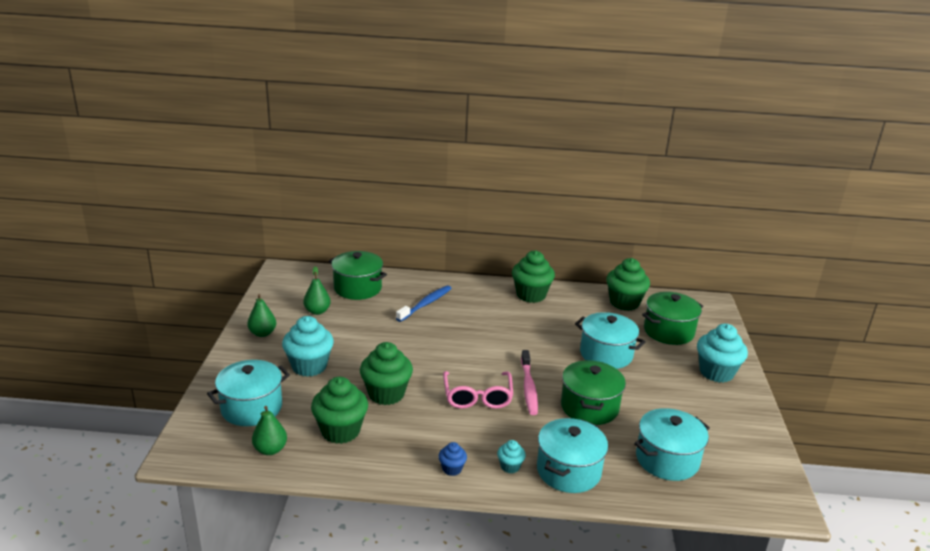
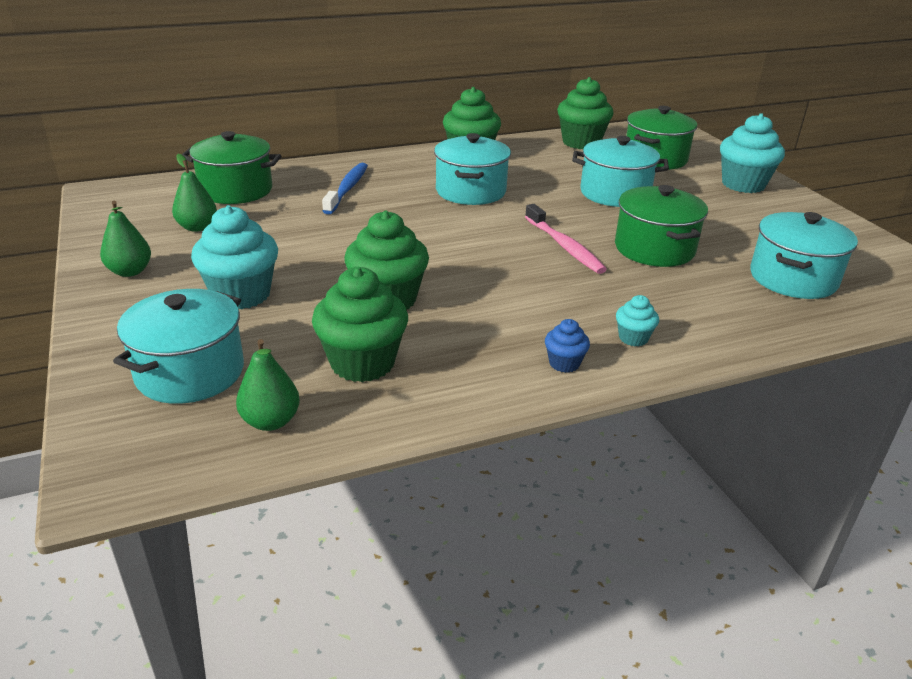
camera: 25 degrees left, 5 degrees up
pink glasses [443,371,513,409] -> none
turquoise pot [537,418,608,493] -> turquoise pot moved to [434,133,511,205]

